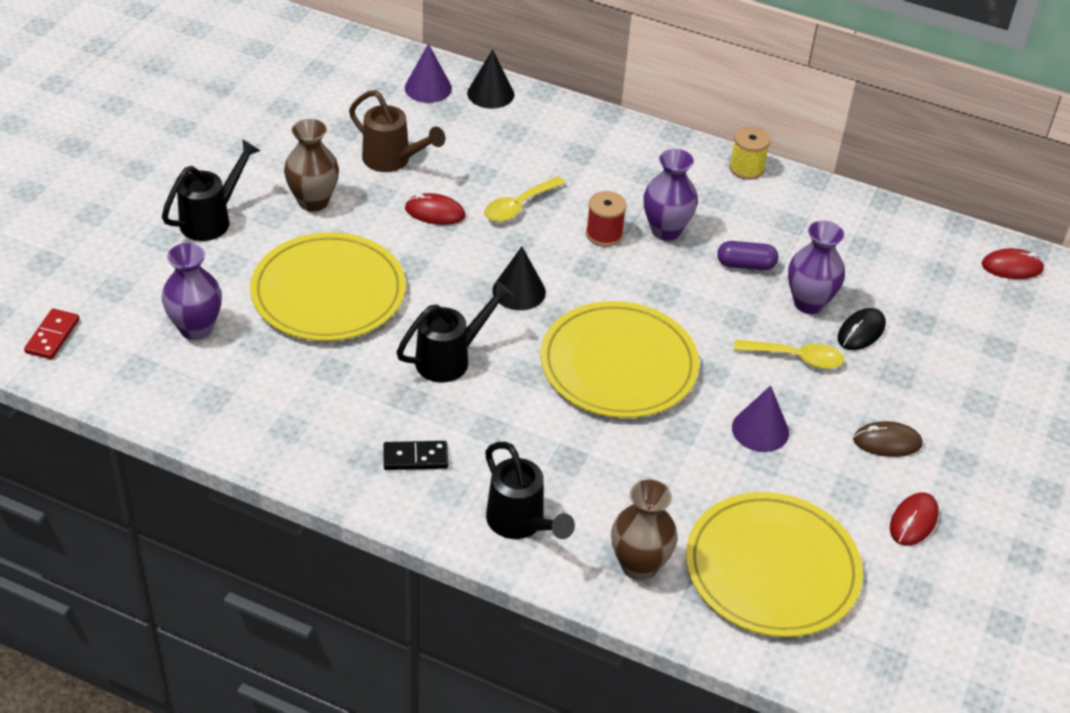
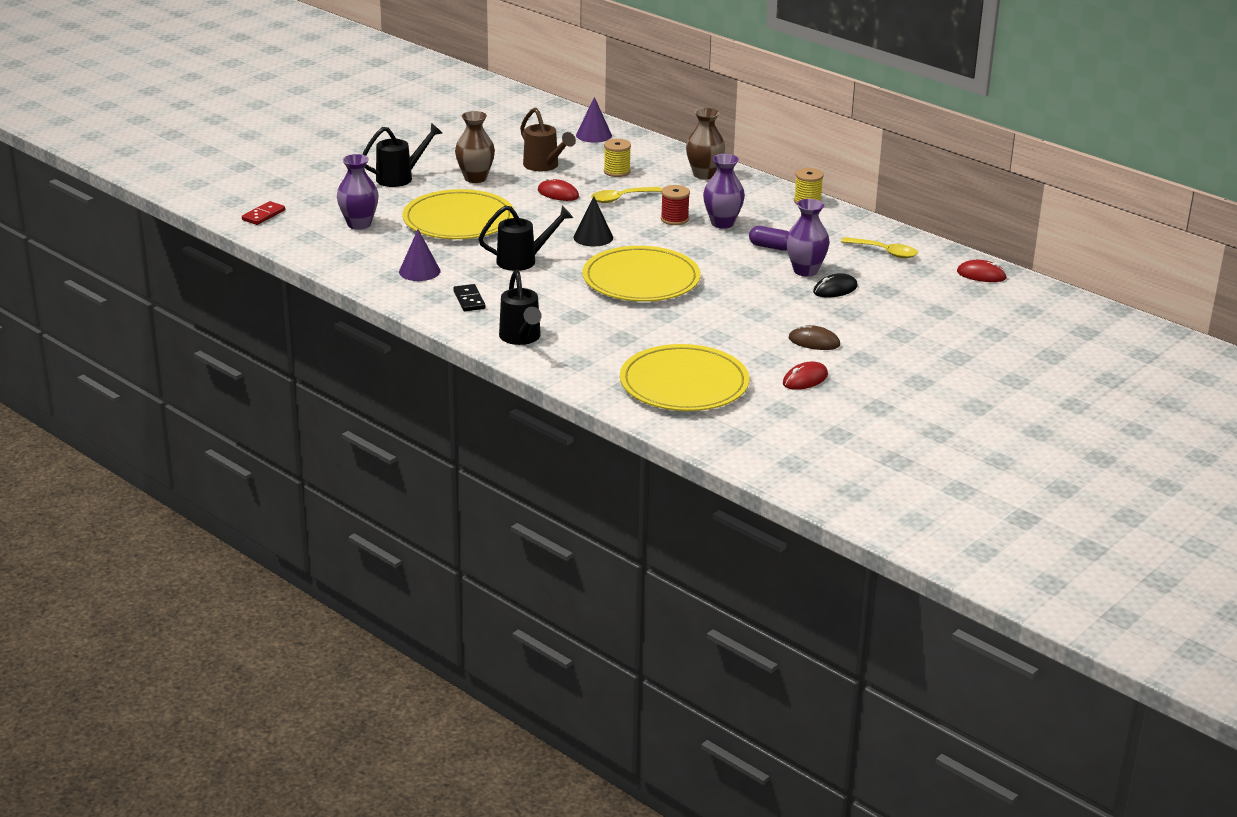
camera: 20 degrees right, 15 degrees down
black domino [383,441,448,470] -> black domino turned 60 degrees clockwise [453,284,486,311]
black cone [467,49,514,109] -> none
brown vase [611,480,677,580] -> brown vase moved to [686,108,725,179]
purple cone [732,386,789,452] -> purple cone moved to [399,229,440,281]
yellow spoon [734,340,844,369] -> yellow spoon moved to [841,237,918,258]
none -> yellow spool [604,139,631,177]

